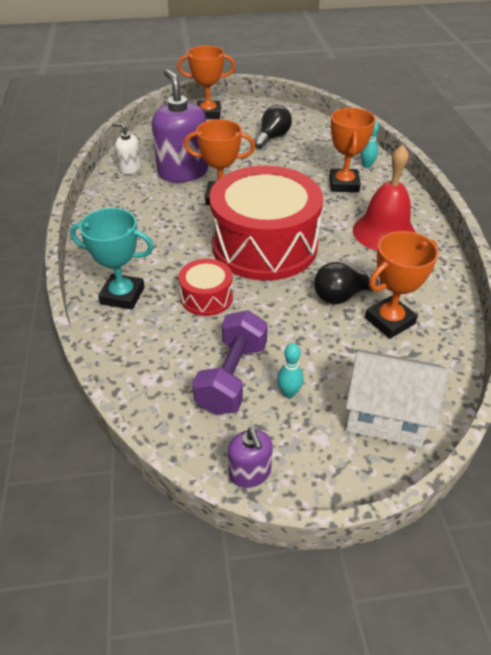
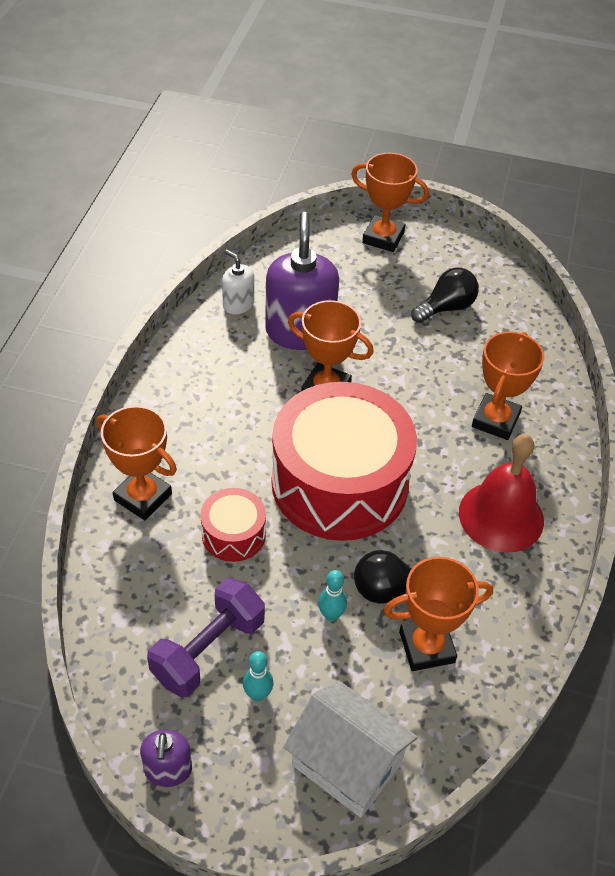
camera: 20 degrees right, 5 degrees up
turquoise trophy [70,208,154,310] -> orange trophy [97,406,177,520]
turquoise bowling pin [361,121,379,168] -> turquoise bowling pin moved to [318,570,347,621]

